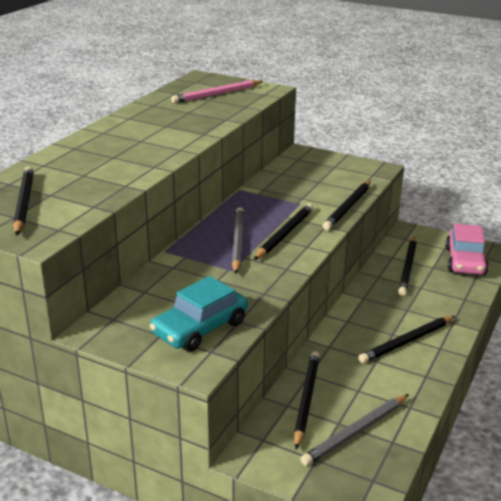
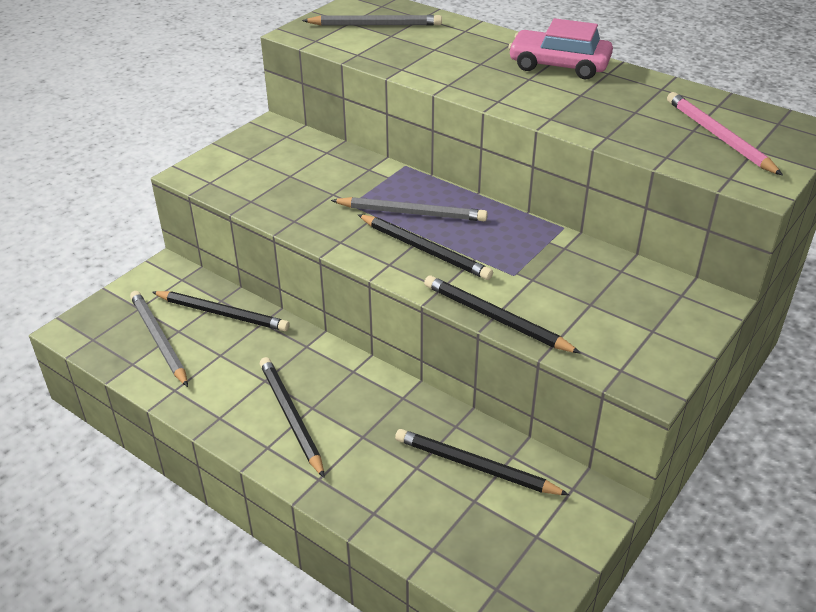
camera: 100 degrees right, 10 degrees up
black pencil [13,167,34,236] -> grey pencil [302,15,442,26]
turquoise car [150,276,248,352] -> none
pink car [445,224,489,275] -> pink car moved to [508,18,613,79]

